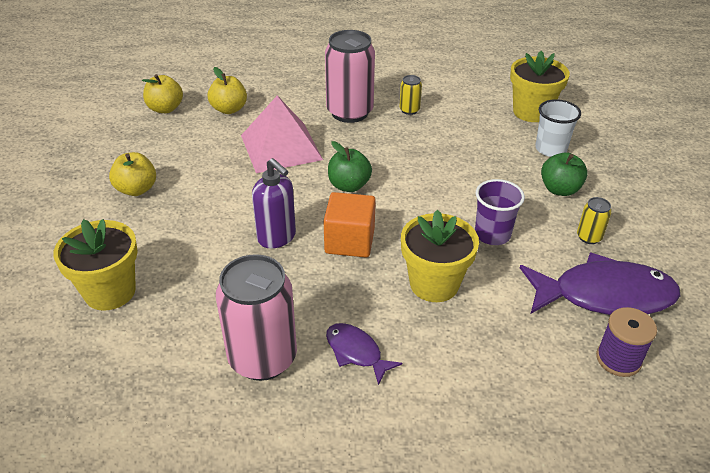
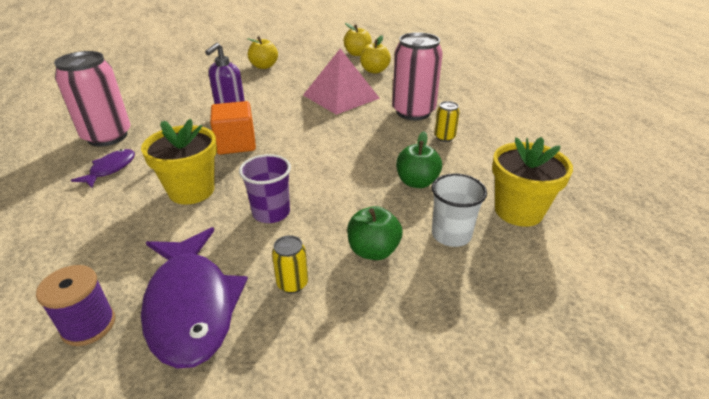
camera: 70 degrees right, 5 degrees down
yellow flower pot [54,219,138,311] -> none
green apple [328,141,372,192] -> green apple moved to [396,131,442,188]

